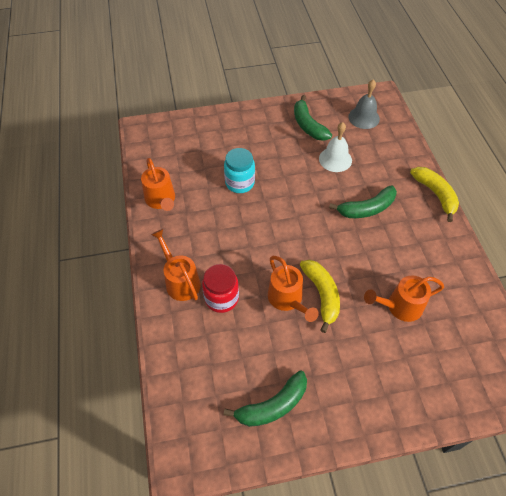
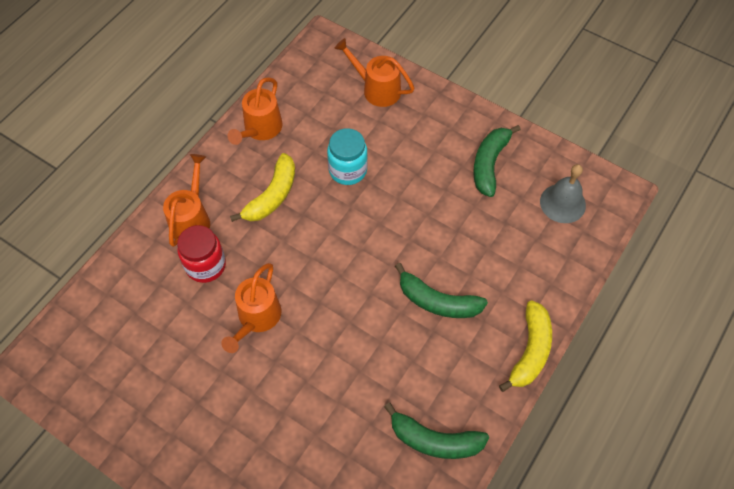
camera: 45 degrees right, 5 degrees up
green banana [224,370,307,427] -> green banana moved to [384,403,489,459]
yellow banana [300,260,340,333] -> yellow banana moved to [230,153,295,222]
white bell [319,122,352,172] -> none
orange watering can [364,275,444,322] -> orange watering can moved to [334,38,415,107]

